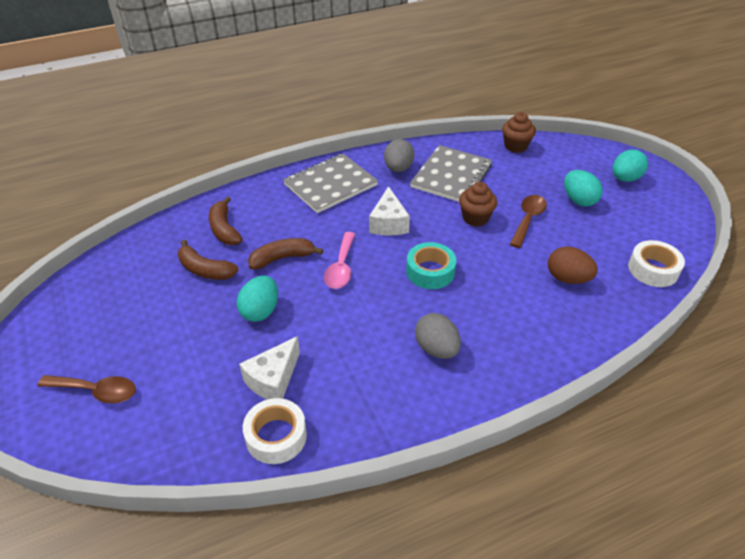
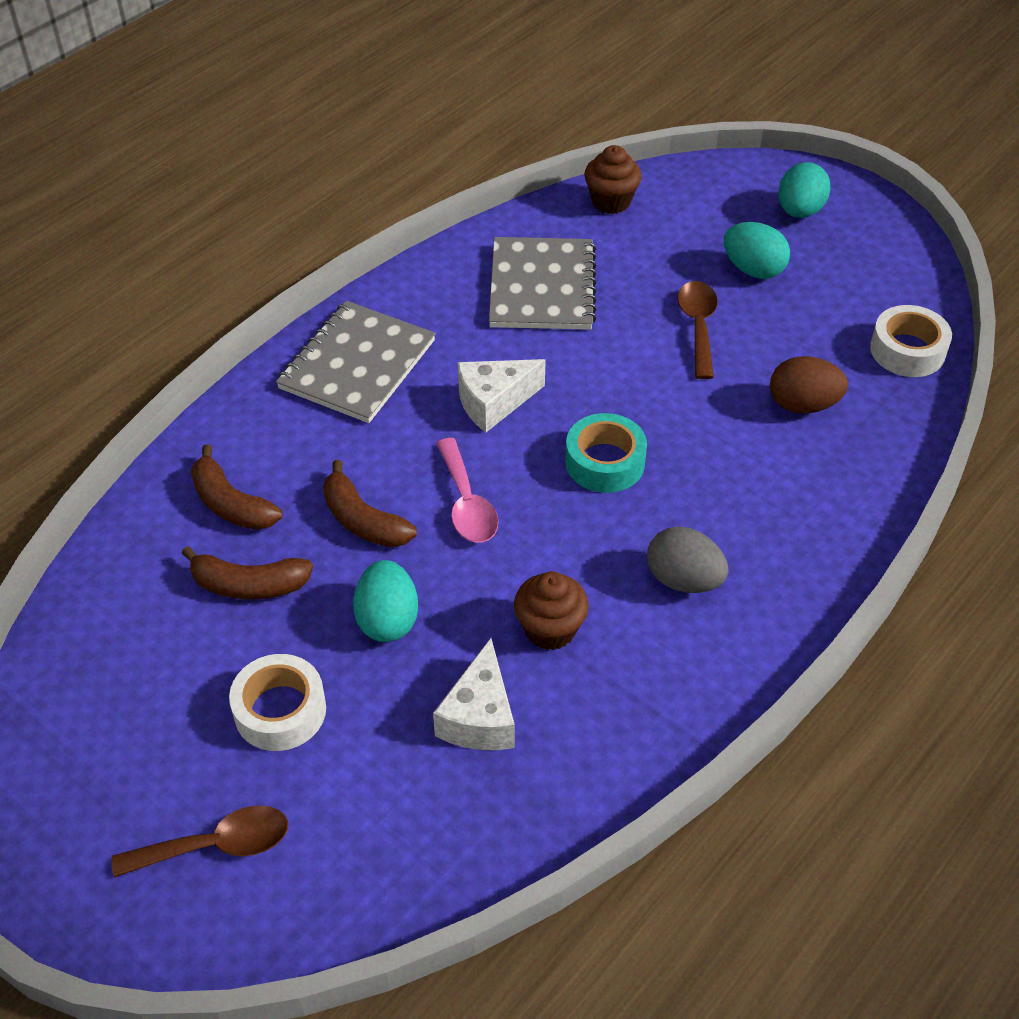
camera: 25 degrees left, 5 degrees up
white tape [243,398,307,464] -> white tape moved to [229,654,326,751]
brown banana [248,238,323,269] -> brown banana turned 90 degrees counterclockwise [323,460,417,547]
white cheese [369,186,410,235] -> white cheese turned 90 degrees clockwise [458,359,546,432]
grey egg [384,139,415,172] -> none
brown cupcake [459,182,497,227] -> brown cupcake moved to [514,572,589,650]

